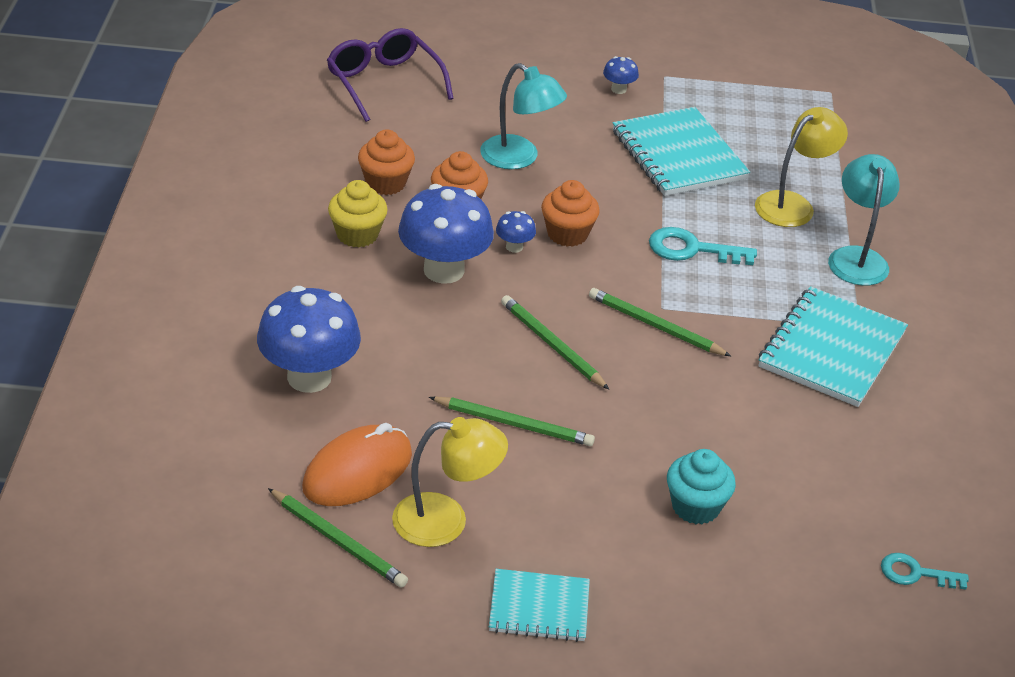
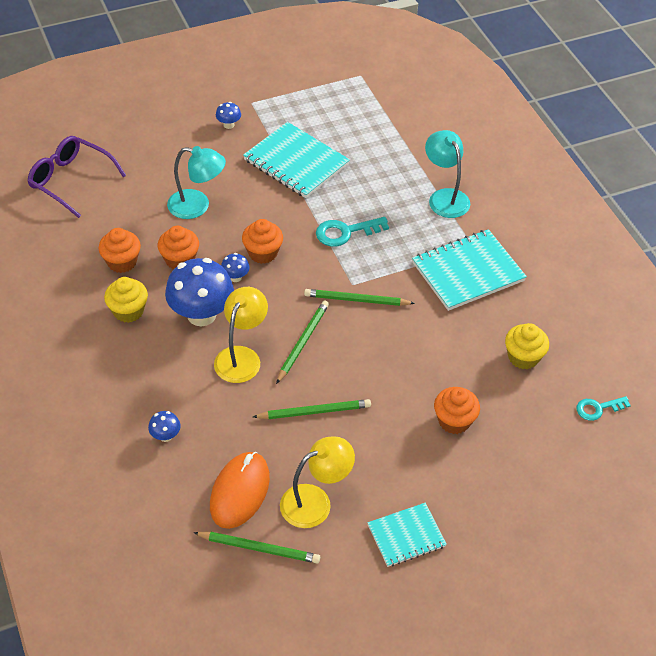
camera: 25 degrees left, 10 degrees up
blue mushroom [257,286,361,393] -> blue mushroom [148,411,181,442], size x0.44
green pencil [501,295,610,390] -> green pencil turned 90 degrees clockwise [276,300,329,384]
turquoise cupcake [667,449,736,524] -> orange cupcake [434,387,480,434]
yellow lamp [755,107,848,227] -> yellow lamp moved to [214,287,268,383]
turquoise notebook [758,286,908,407] -> turquoise notebook turned 60 degrees clockwise [412,229,527,311]
none -> yellow cupcake [505,323,549,369]

